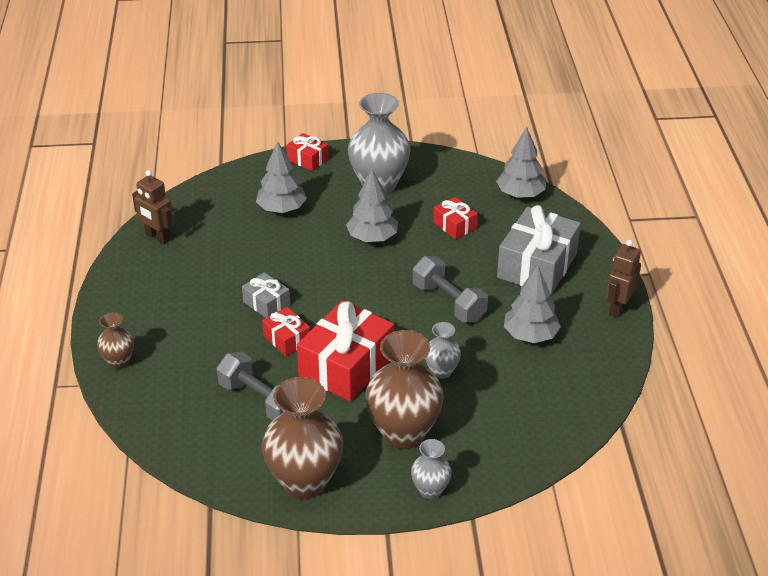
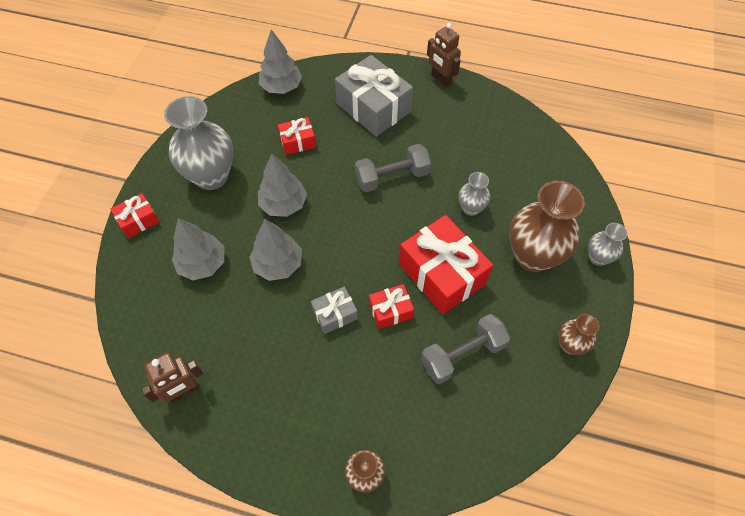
camera: 70 degrees left, 20 degrees up
brown vase [262,377,343,499] -> brown vase [559,314,599,355], size x0.50
grey tree [504,265,561,343] -> grey tree moved to [249,219,302,281]

